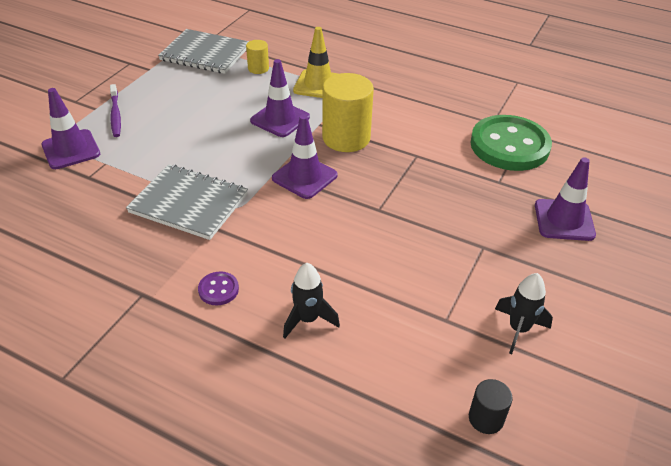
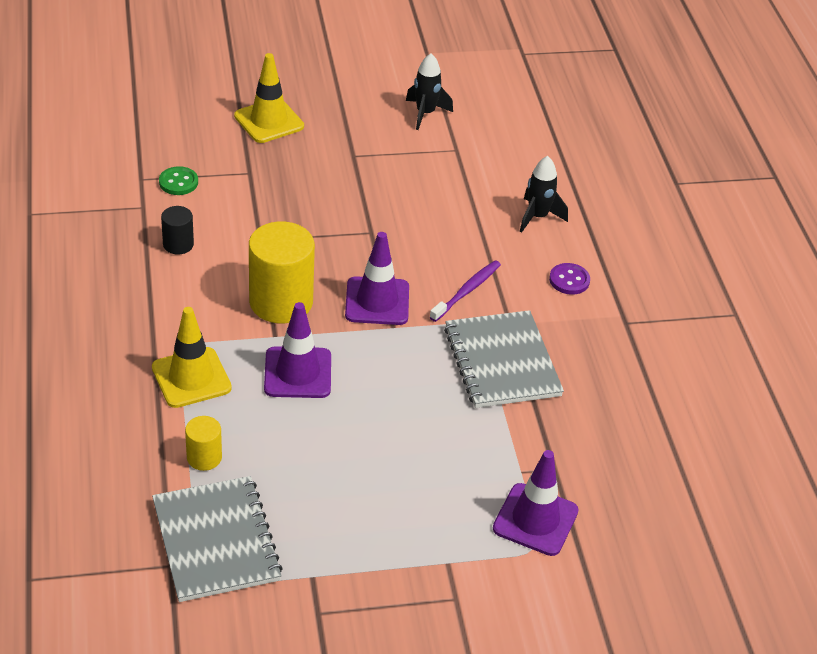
camera: 130 degrees left, 0 degrees up
purple toothbrush [110,84,121,137] -> purple toothbrush moved to [430,260,501,322]
black cylinder [469,379,513,434] -> black cylinder moved to [161,206,194,255]
green button [470,115,552,171] -> green button [159,166,198,195], size x0.41
purple traffic cone [535,157,596,241] -> yellow traffic cone [234,53,304,143]

